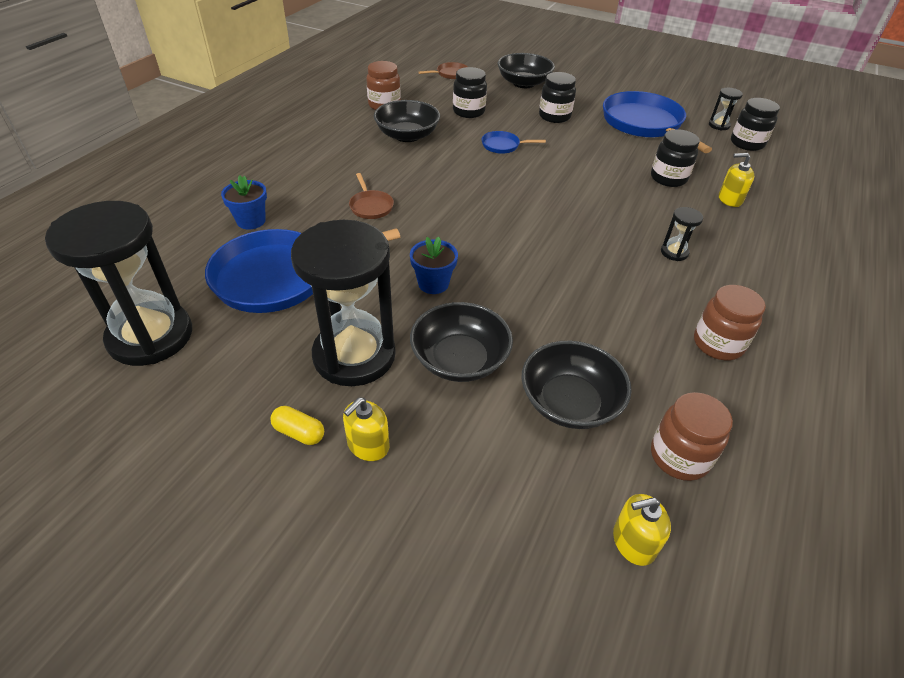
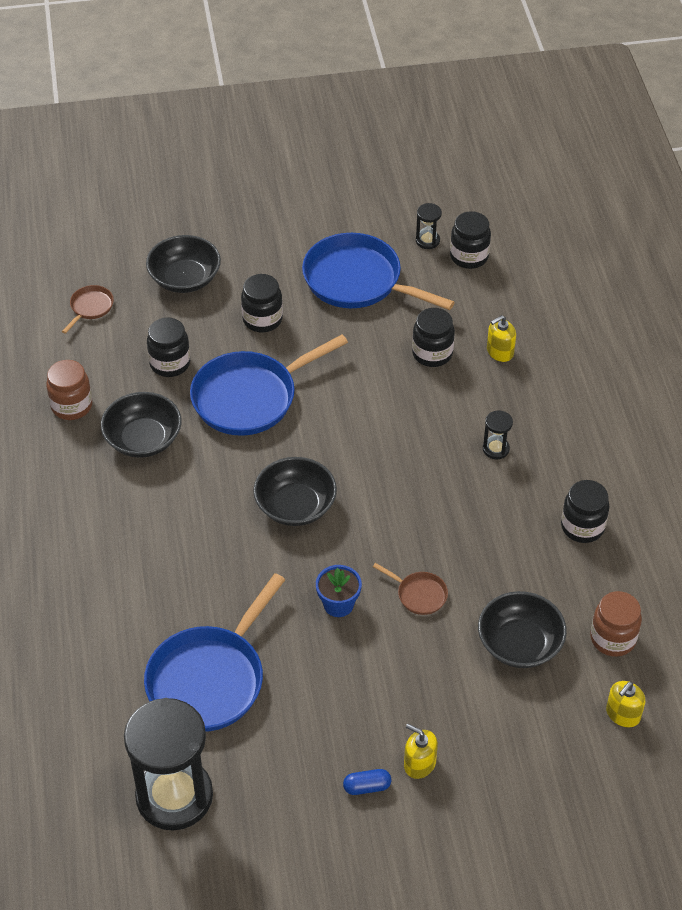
camera: 35 degrees left, 5 degrees up
blue flower pot [221,175,267,230] -> none
yellow capsule [270,406,324,445] -> blue capsule [343,769,391,795]
black hourglass [291,220,396,386] -> none
yellow soap dispenser [343,397,390,461] -> yellow soap dispenser turned 120 degrees clockwise [404,724,438,779]
brown pan [349,173,394,219] -> brown pan moved to [373,563,448,615]
black bowl [410,302,513,382] -> black bowl moved to [253,457,337,526]
blue pan [482,131,546,154] -> blue pan [190,335,348,436], size x2.28
brown jar [694,285,766,361] -> black jar [561,480,610,543]

